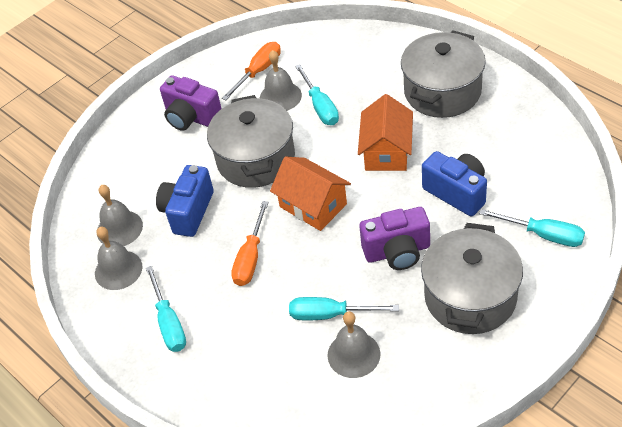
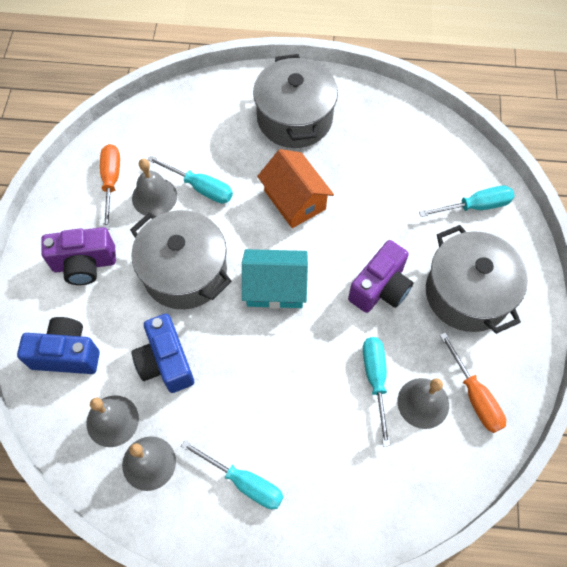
camera: 45 degrees left, 15 degrees up
orange screwdriver [231,201,269,286] -> orange screwdriver moved to [440,332,506,433]
orange house [270,156,351,231] -> turquoise house [242,249,308,309]
turquoise screwdriver [289,297,399,320] -> turquoise screwdriver turned 120 degrees clockwise [363,337,390,446]
blue camera [422,151,487,216] -> blue camera moved to [17,317,100,374]

